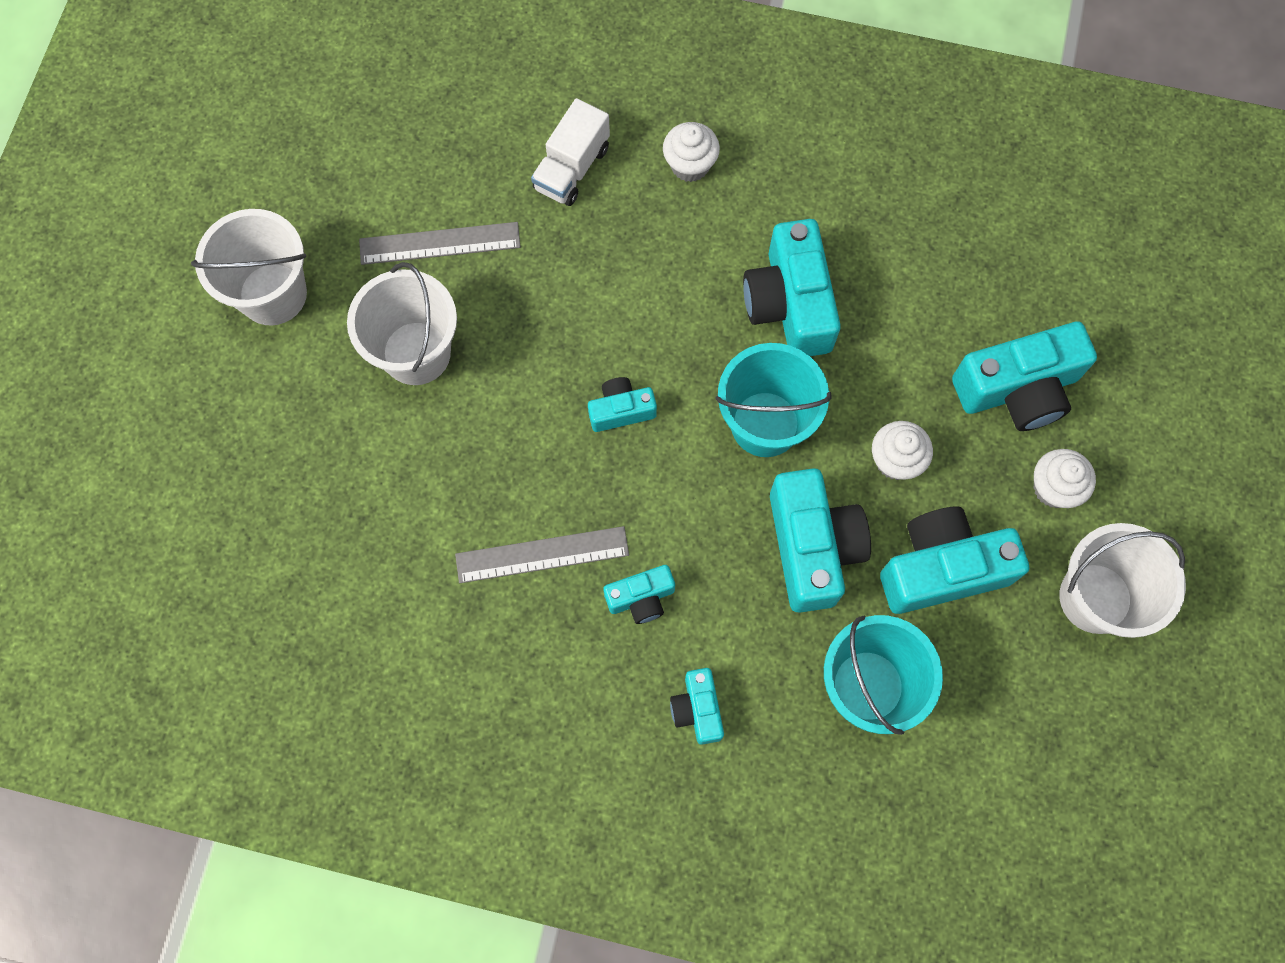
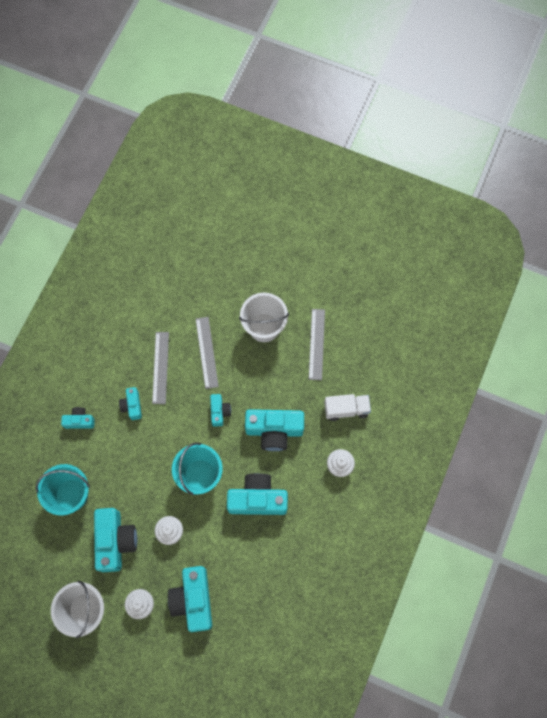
camera: 100 degrees right, 0 degrees up
white bucket [191,209,307,325] -> none
white truck [531,98,610,206] -> white truck turned 135 degrees clockwise [324,394,371,421]
turquoise camera [770,468,871,613] -> turquoise camera moved to [245,409,304,451]
none -> grey ruler [196,317,219,389]

